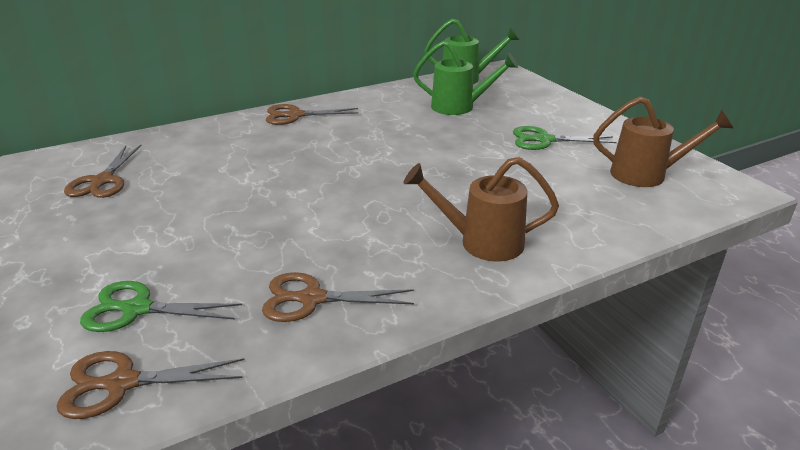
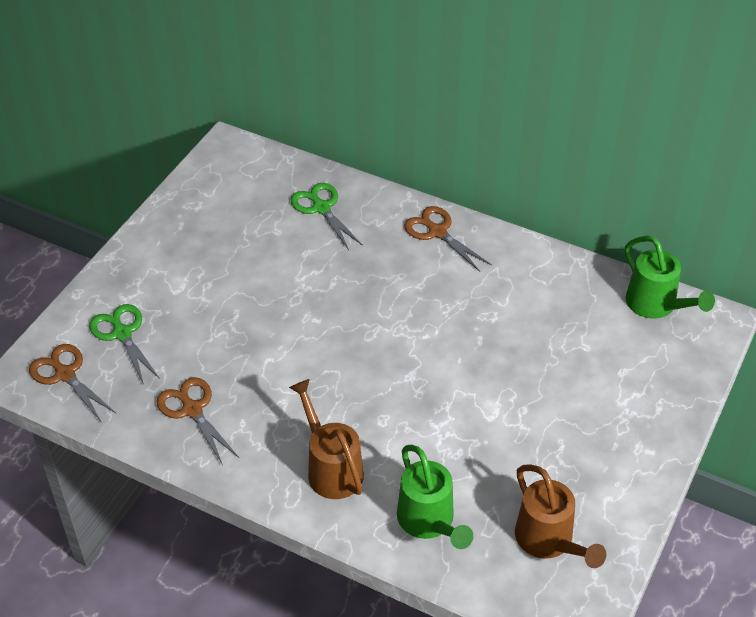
camera: 55 degrees right, 15 degrees up
brown scissors [64,145,142,198] -> none
green watering can [413,41,518,115] -> green watering can moved to [397,445,473,549]
green scissors [513,126,617,150] -> green scissors moved to [290,183,363,250]

